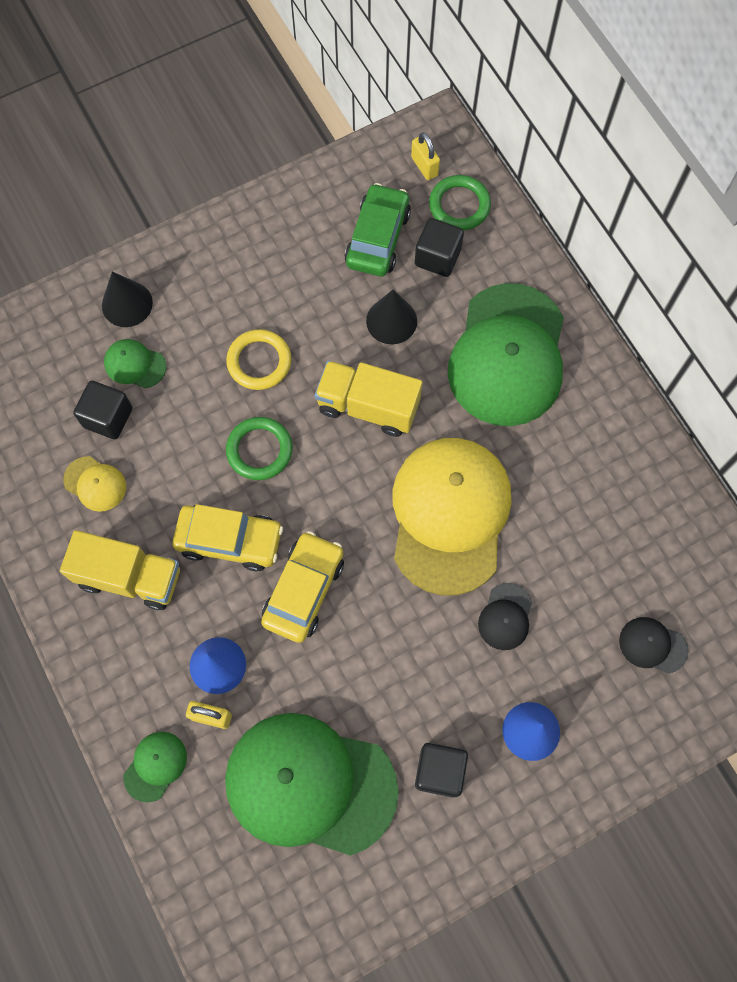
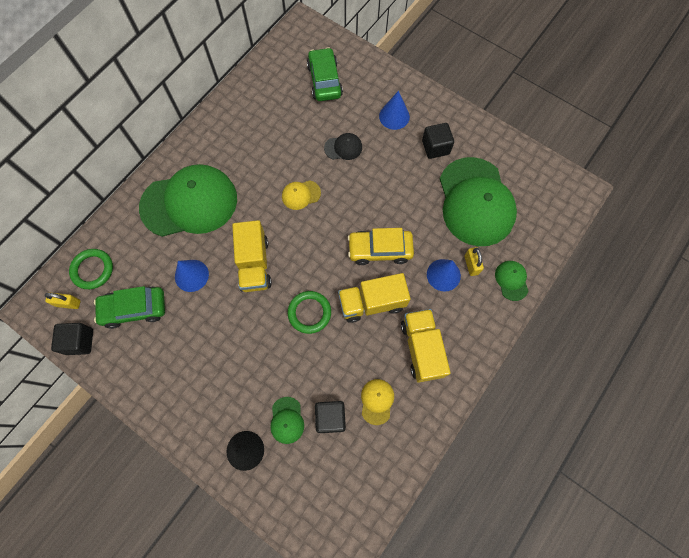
camera: 115 degrees left, 0 degrees up
green cap [124,732,187,802] -> green cap turned 75 degrees clockwise [495,261,528,301]
yellow car [172,504,283,571] -> yellow truck [338,273,411,323]
yellow ring [226,329,291,390] -> none
black cone [366,289,417,344] -> blue cone [175,260,209,292]
yellow cap [392,438,511,596] -> yellow cap [282,180,321,210], size x0.41
yellow padlock [411,132,440,180] -> yellow padlock turned 60 degrees clockwise [44,293,81,309]
black cube [415,218,464,277] -> black cube moved to [51,323,93,355]
black cap [619,617,689,673] -> green car [307,47,343,101]

